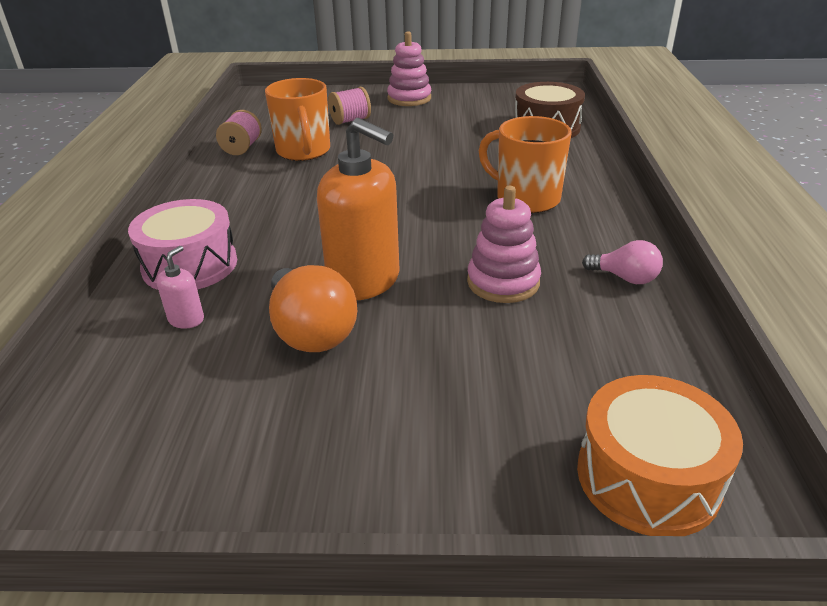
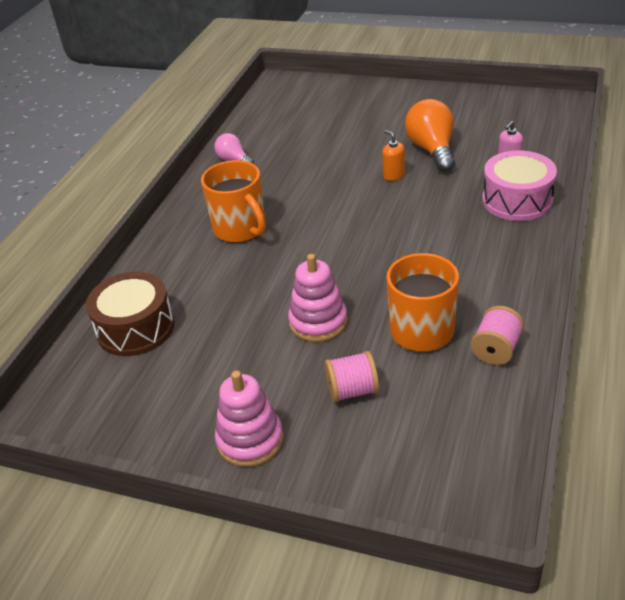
camera: 160 degrees left, 5 degrees up
orange soap dispenser [317,118,400,300] -> orange soap dispenser [382,130,405,181], size x0.43
pink stacking toy [467,186,541,303] -> pink stacking toy moved to [288,254,348,342]
orange drum [577,375,743,536] -> none

